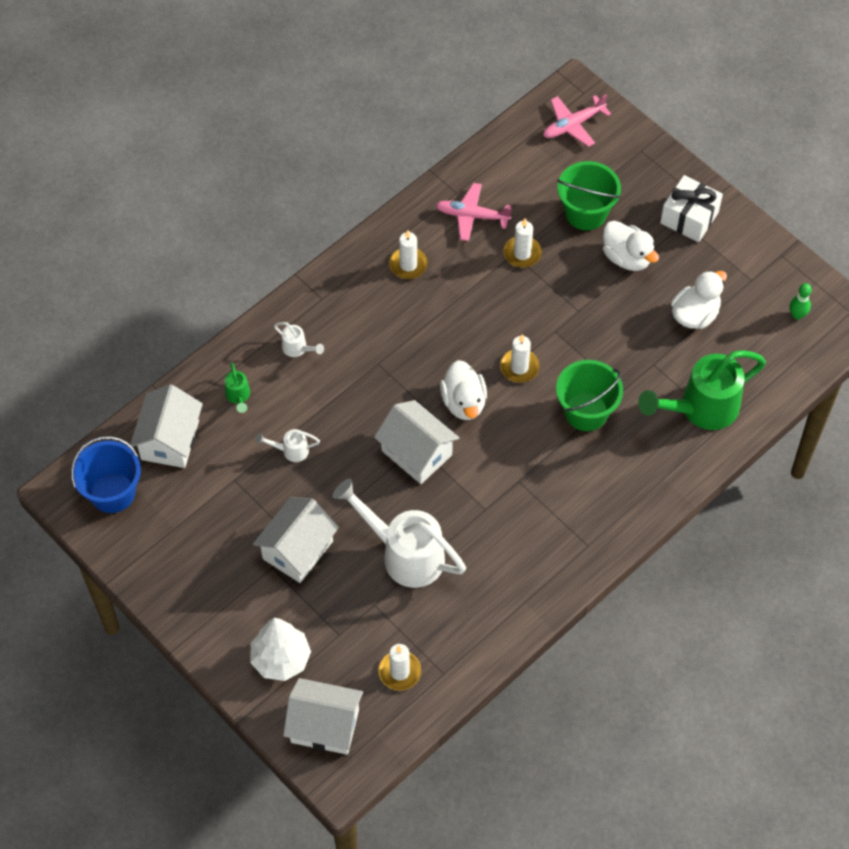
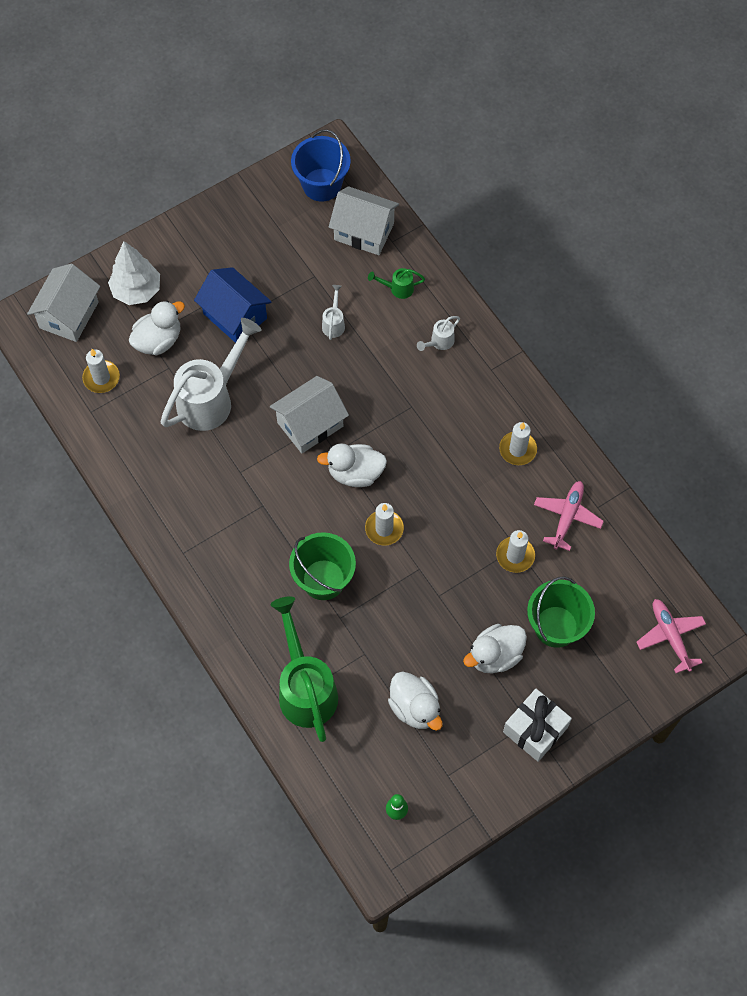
camera: 100 degrees right, 5 degrees up
white house [253,497,339,583] -> blue house [194,267,272,343]
none -> white duck [128,301,185,355]

